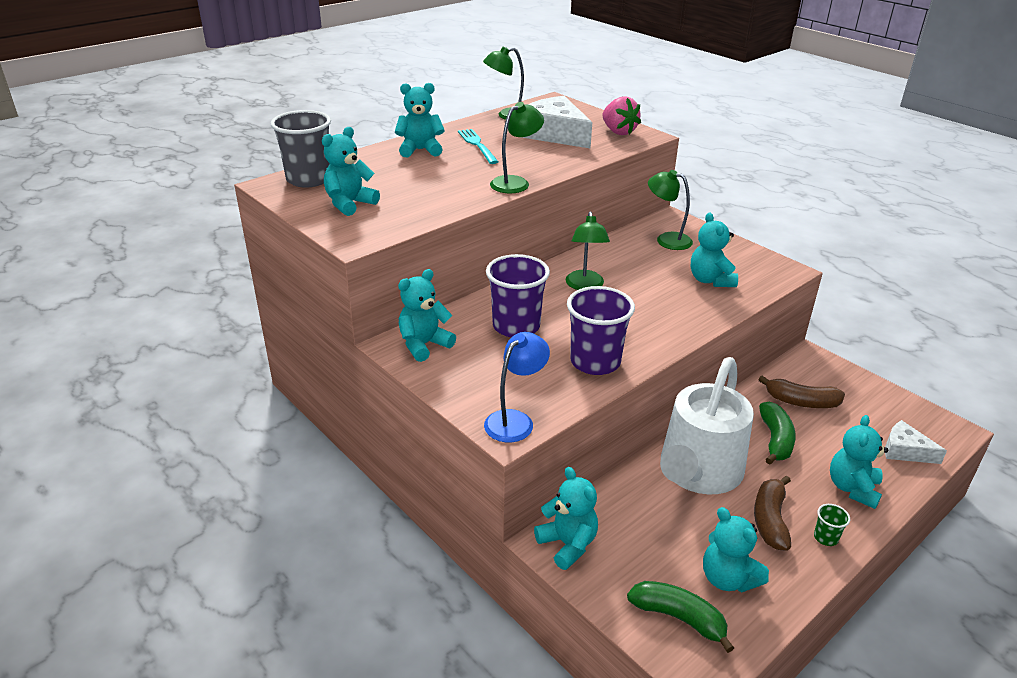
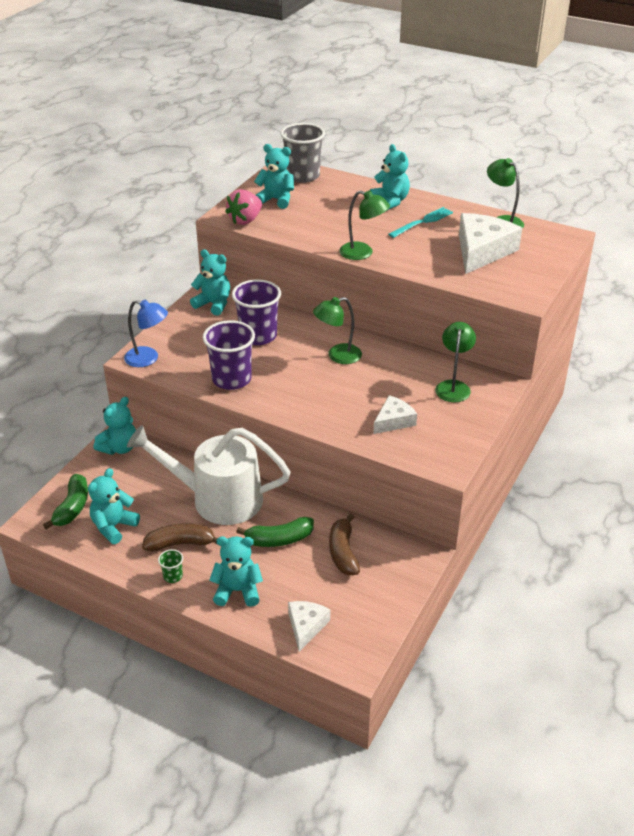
camera: 70 degrees right, 5 degrees up
pink strawberry [602,97,641,135] -> pink strawberry moved to [225,189,262,225]
turquoise teddy bear [691,212,738,287] -> white cheese [373,395,417,434]

